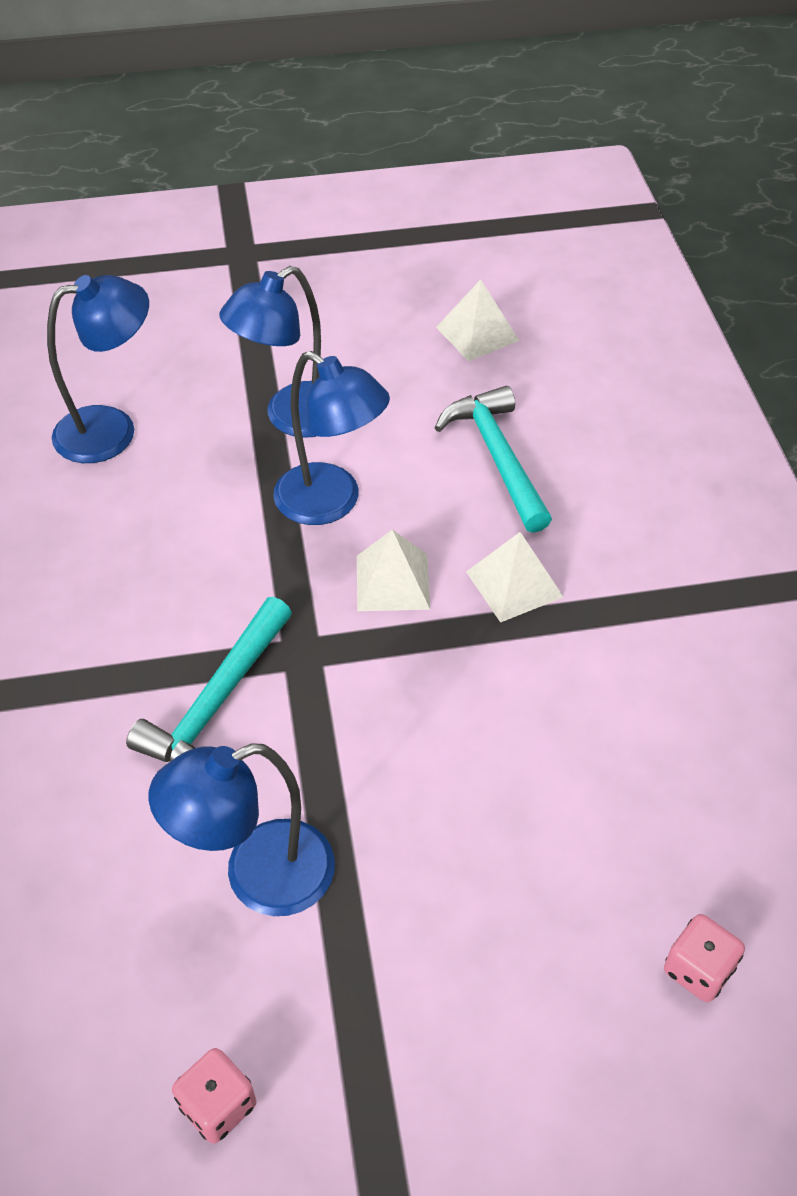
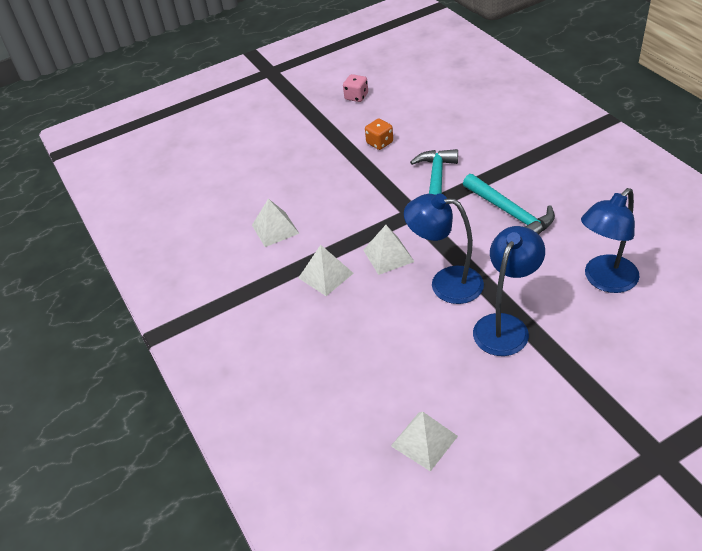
camera: 165 degrees right, 5 degrees down
blue lamp [148,743,335,916] -> orange dice [365,118,393,150]
turquoise hammer [435,386,552,533] -> turquoise hammer moved to [463,174,555,235]
pink dice [664,914,745,1002] -> none
none -> white pyramid [252,199,299,247]

